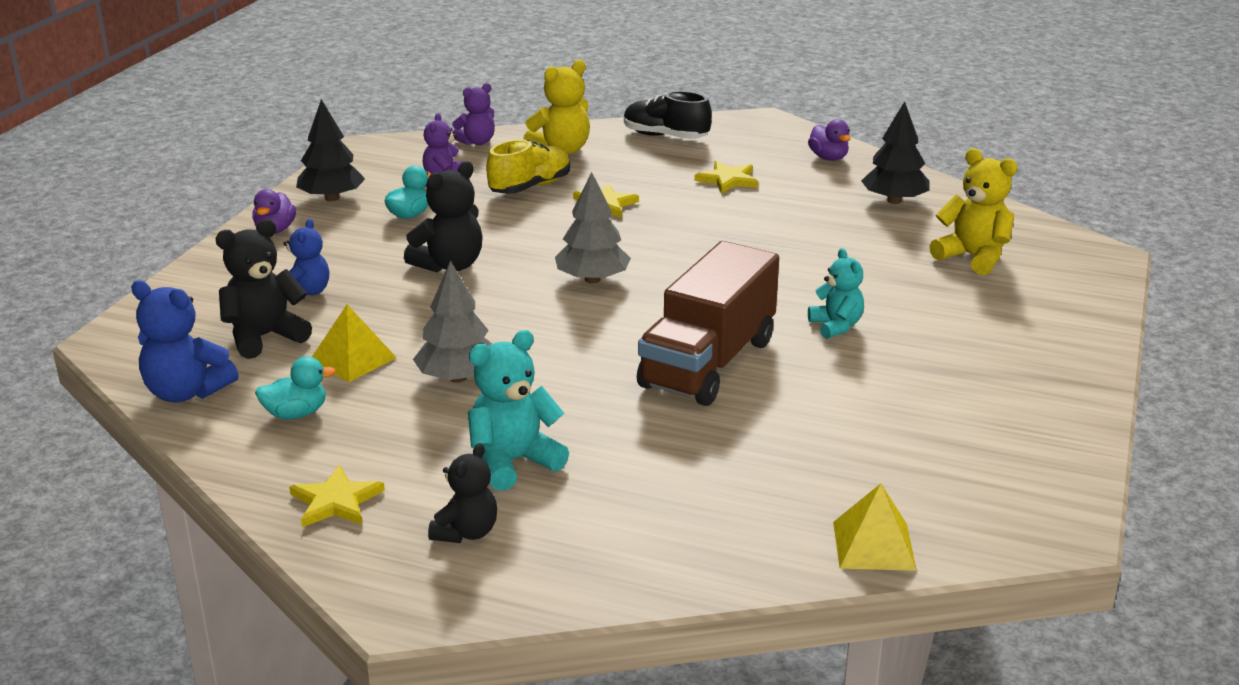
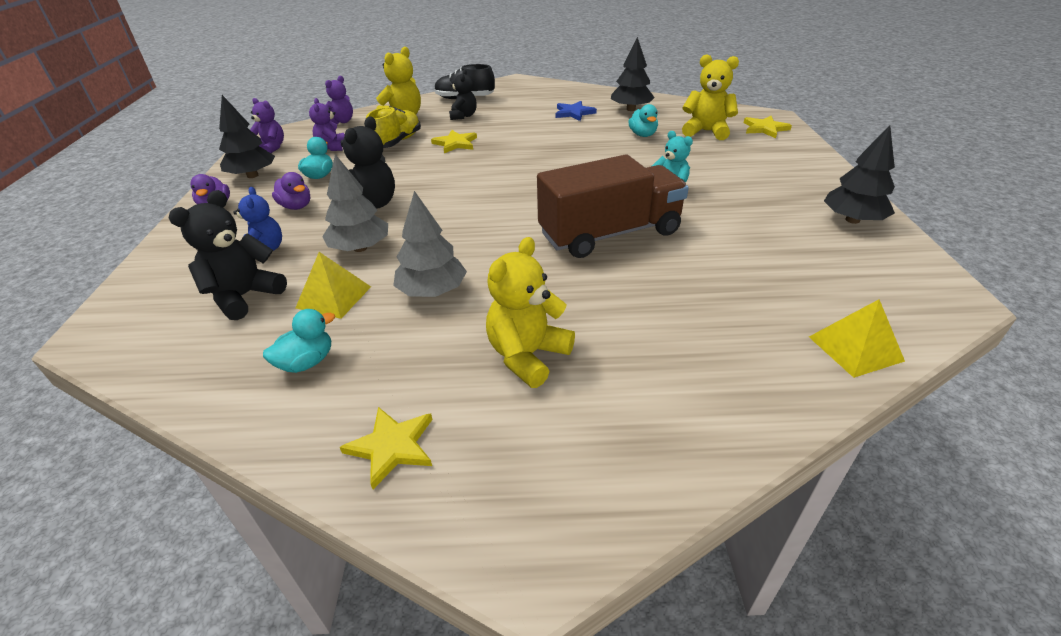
camera: 20 degrees left, 10 degrees up
blue teddy bear [131,280,239,402] -> none
black teddy bear [428,443,497,543] -> black teddy bear moved to [449,69,477,120]
turquoise teddy bear [468,330,569,491] -> yellow teddy bear [486,237,575,388]
grey tree [555,172,631,283] -> grey tree moved to [322,154,388,252]
brown truck [637,241,779,406] -> brown truck turned 120 degrees counterclockwise [537,154,689,258]
yellow star [694,161,758,194] -> yellow star moved to [744,116,792,138]
purple duck [808,119,851,161] -> purple duck moved to [272,172,310,210]
none -> purple teddy bear [250,98,284,153]
none -> blue star [555,101,597,121]
none -> turquoise duck [628,104,658,137]
none -> black tree [824,125,895,224]

